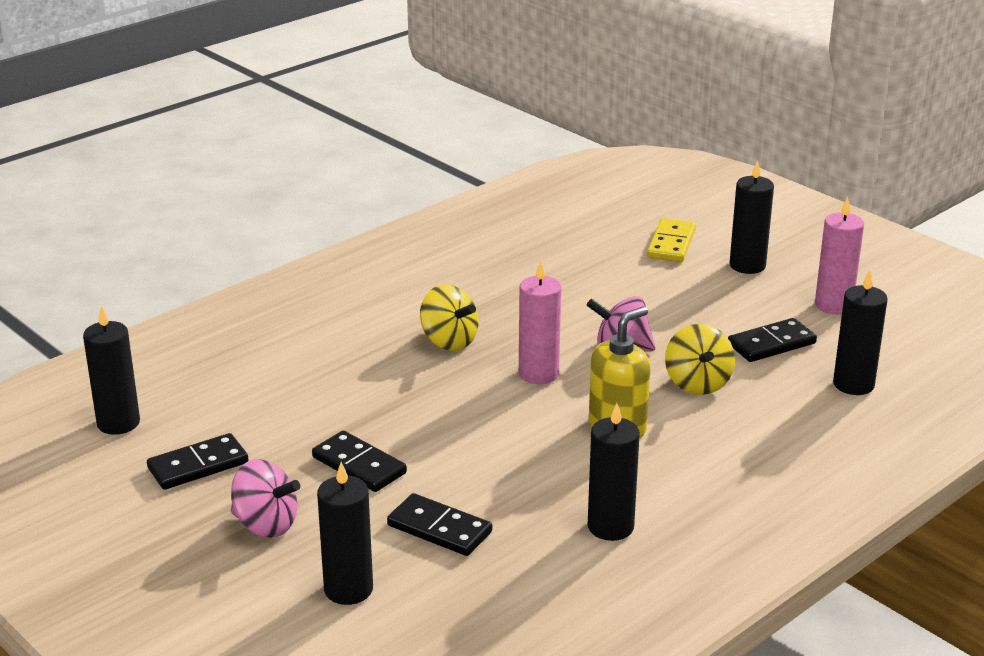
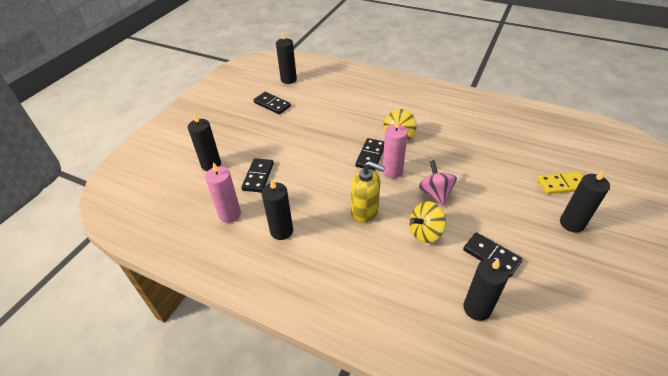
camera: 70 degrees right, 15 degrees up
pink spinning top [231,459,300,538] -> none
black domino [312,431,407,492] -> black domino moved to [355,138,384,171]
pink candle [815,197,864,314] -> pink candle moved to [205,162,241,223]

